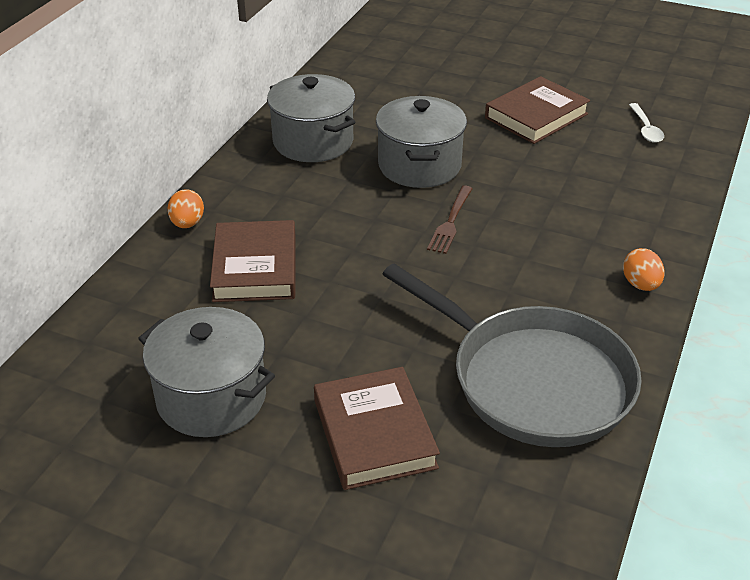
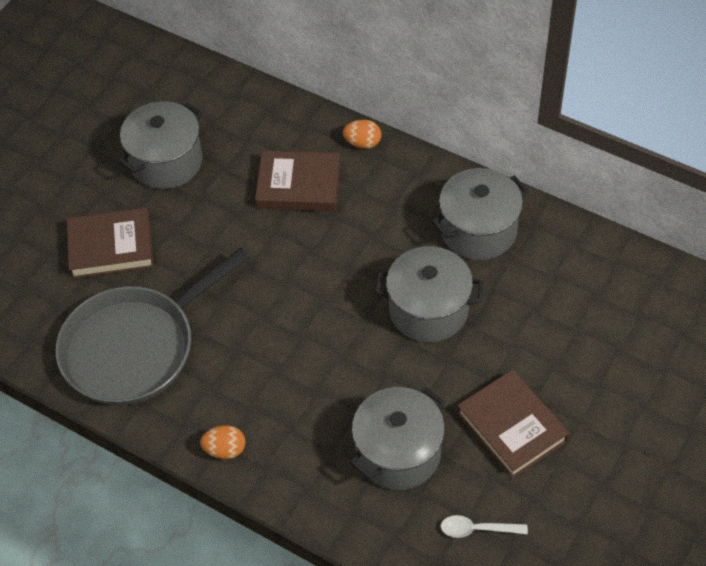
camera: 100 degrees right, 15 degrees up
brown fork [427,185,473,254] -> none
none -> grey pot [350,387,445,490]

